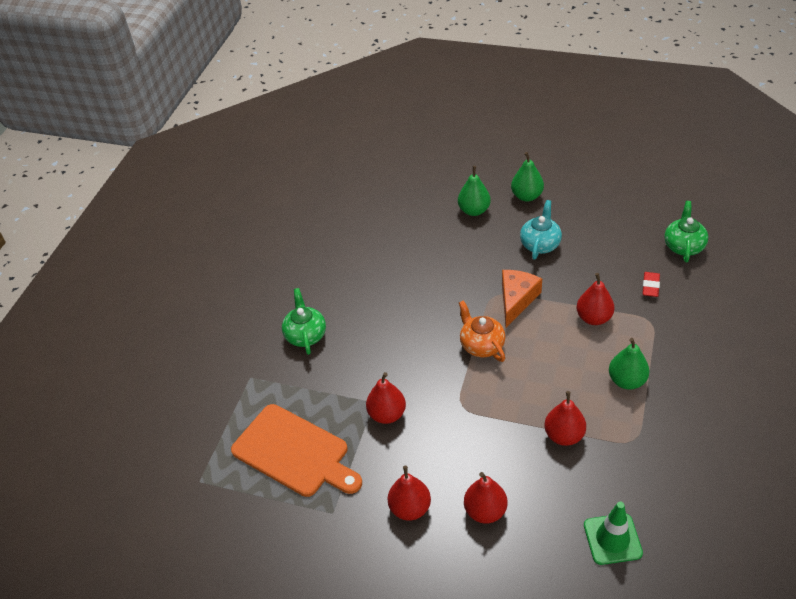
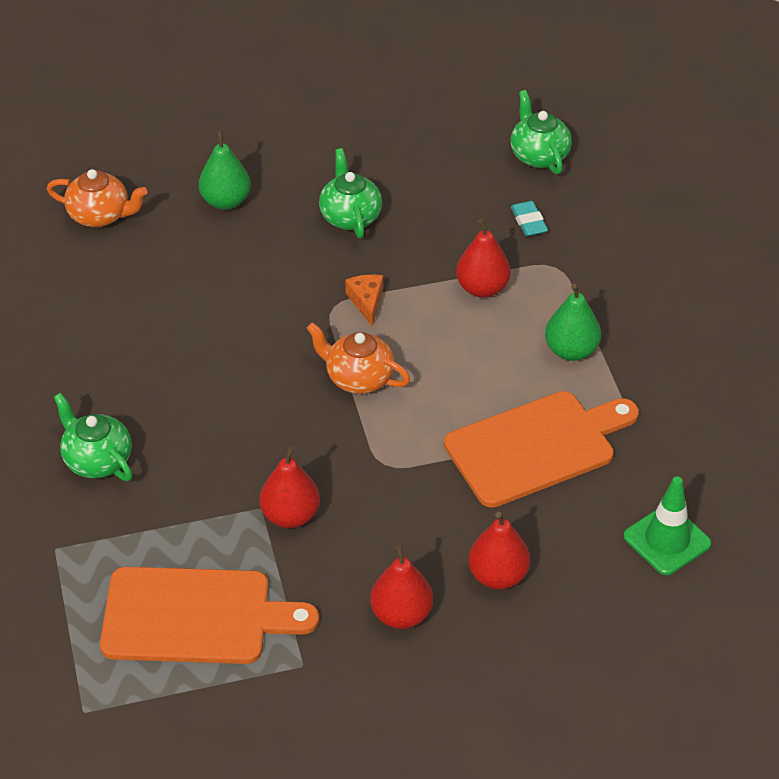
camera: 35 degrees left, 0 degrees up
orange cheese [502,270,542,327] -> orange cheese [345,275,383,327], size x0.61
green pear [511,152,544,201] -> none
turquoise teapot [520,200,562,260] -> green teapot [319,148,382,238]
red pear [544,391,586,446] -> orange cutting board [444,391,639,508]
red eraser [642,272,660,297] -> turquoise eraser [511,201,548,236]
none -> orange teapot [47,169,148,227]

